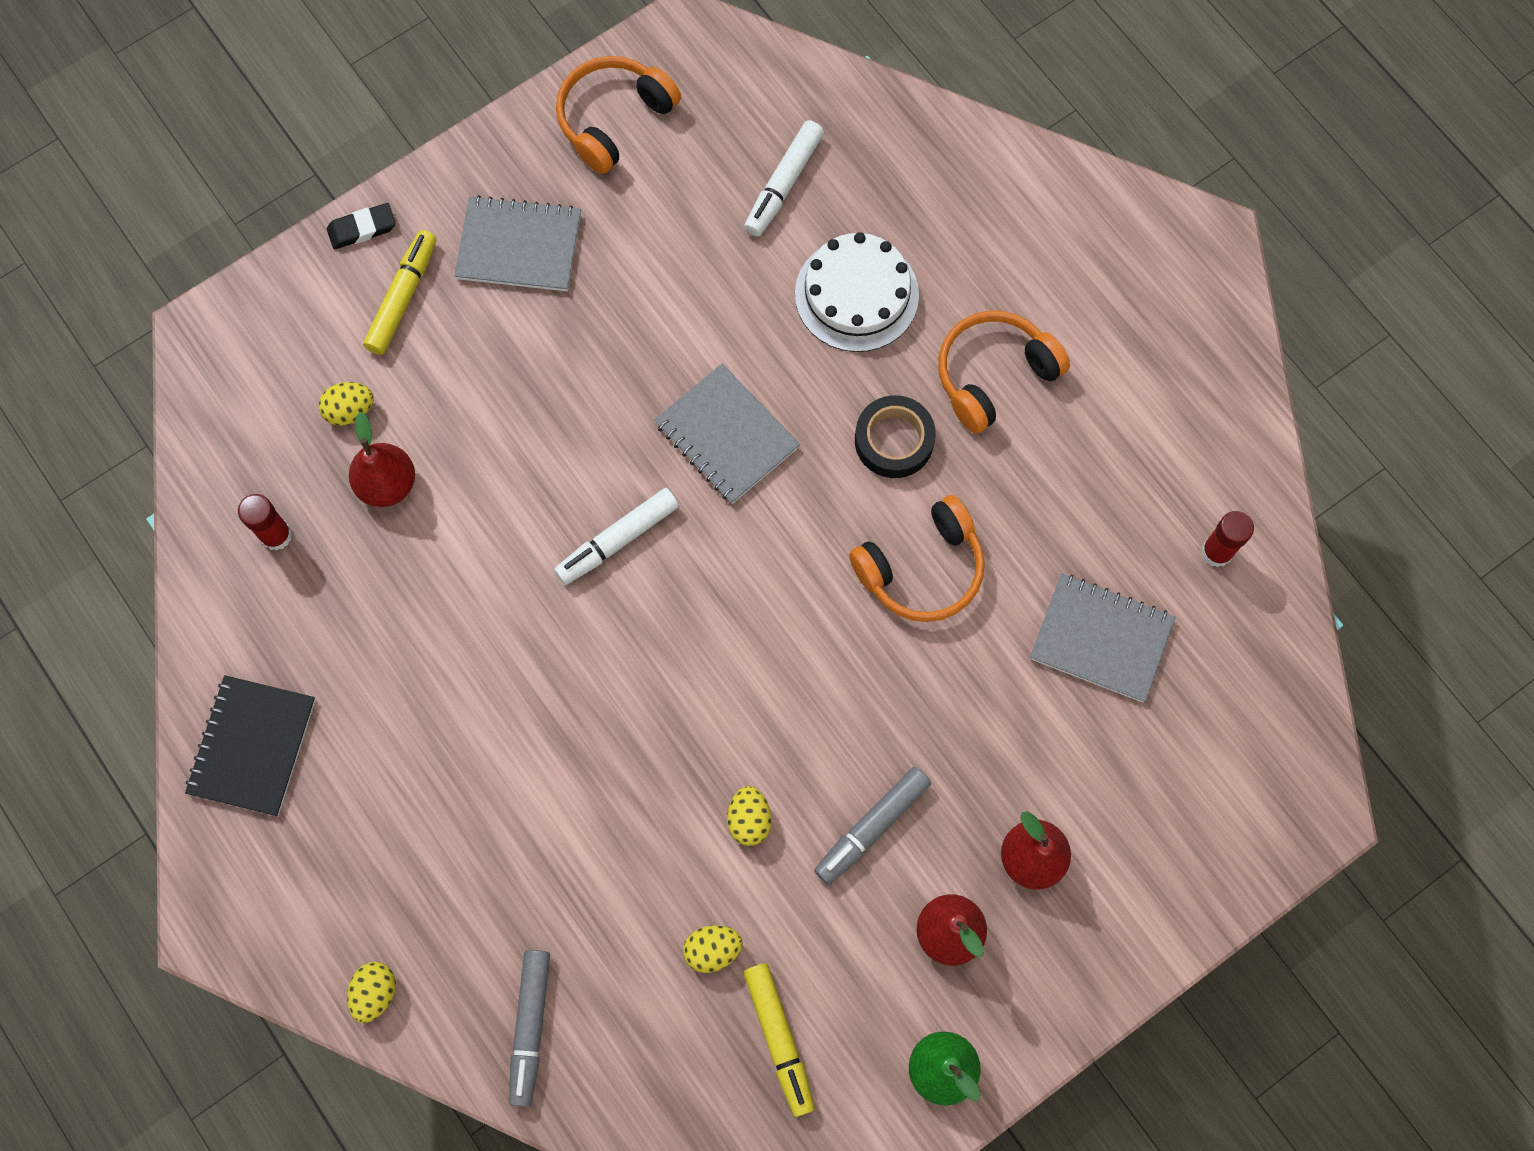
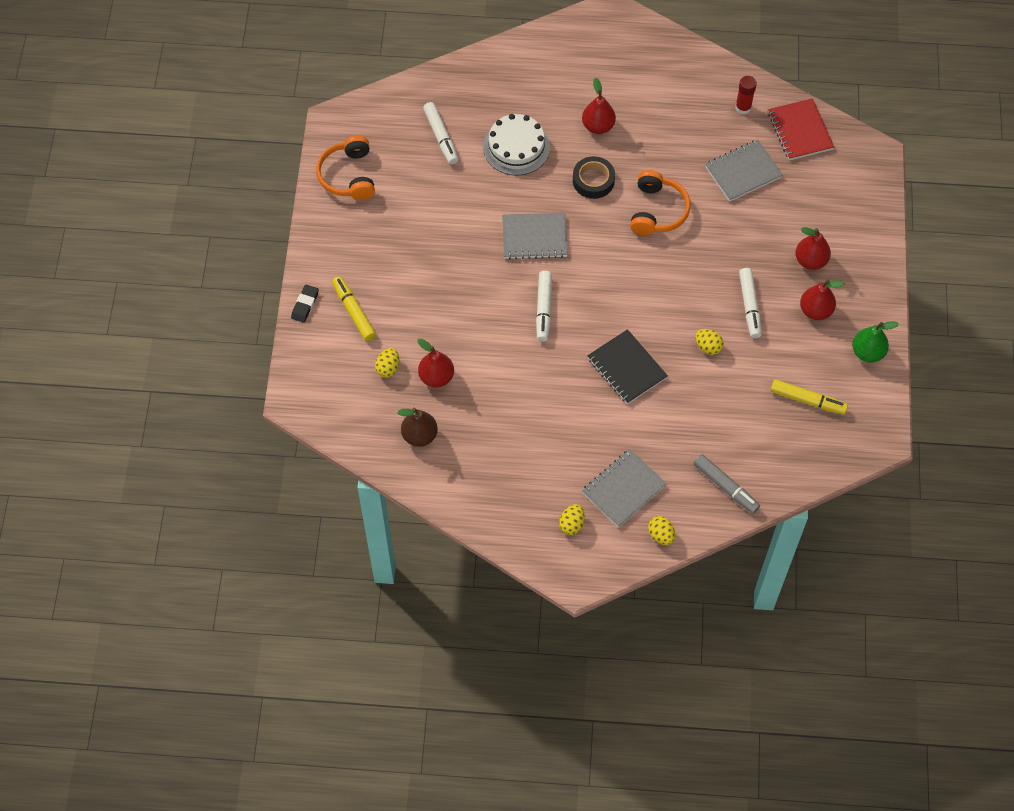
camera: 50 degrees left, 10 degrees down
black notebook [185,675,316,816] -> black notebook moved to [588,329,668,404]
red glue stick [238,494,292,551] -> brown pear [398,408,438,447]
grey notebook [454,195,581,291] -> grey notebook moved to [582,449,667,528]
yellow egg [683,925,743,973] -> yellow egg moved to [559,504,585,535]
grey marker [814,767,931,885] -> white marker [739,268,762,338]
orange headphones [938,311,1070,434] -> red pear [582,77,616,134]
none -> red notebook [768,98,834,160]

